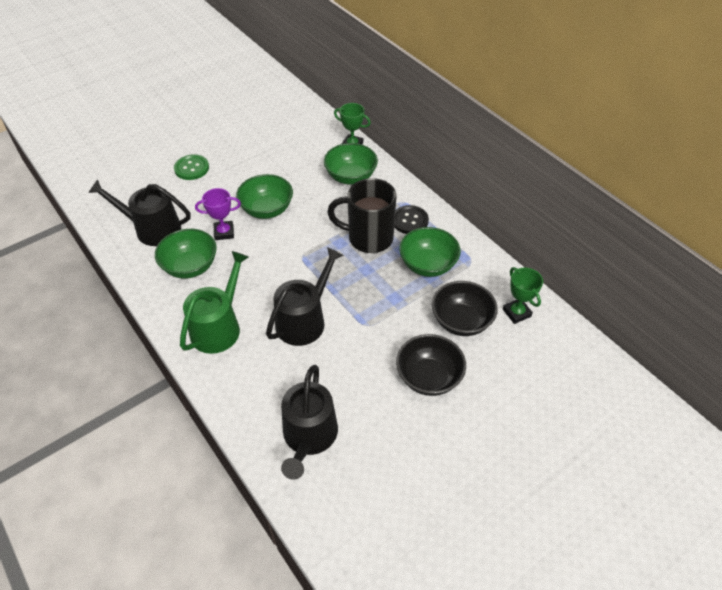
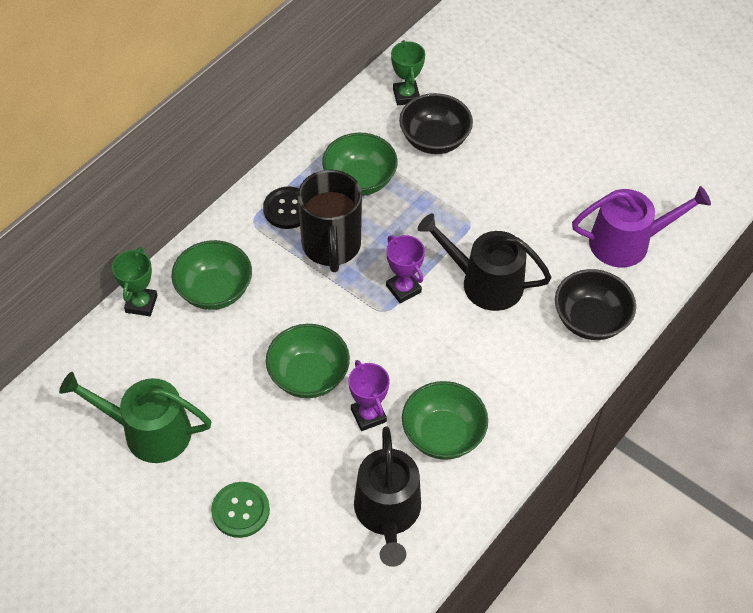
camera: 105 degrees left, 5 degrees up
green watering can [180,251,249,354] -> green watering can moved to [59,372,211,463]
black watering can [281,365,338,480] -> purple watering can [572,186,711,267]
black bowl [396,334,466,396] -> black bowl moved to [555,269,636,340]
green trophy [503,267,543,324] -> green trophy turned 60 degrees counterclockwise [391,40,425,105]
none -> purple trophy [386,235,425,303]

